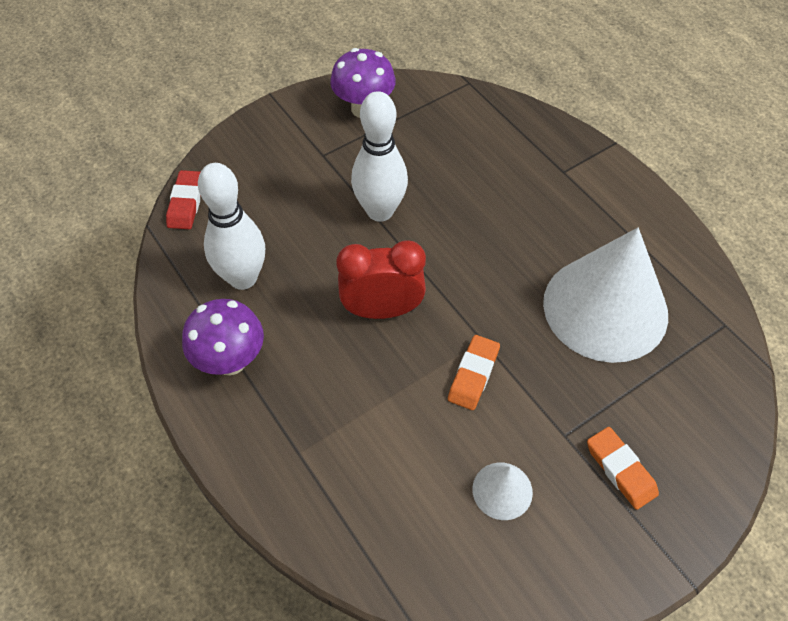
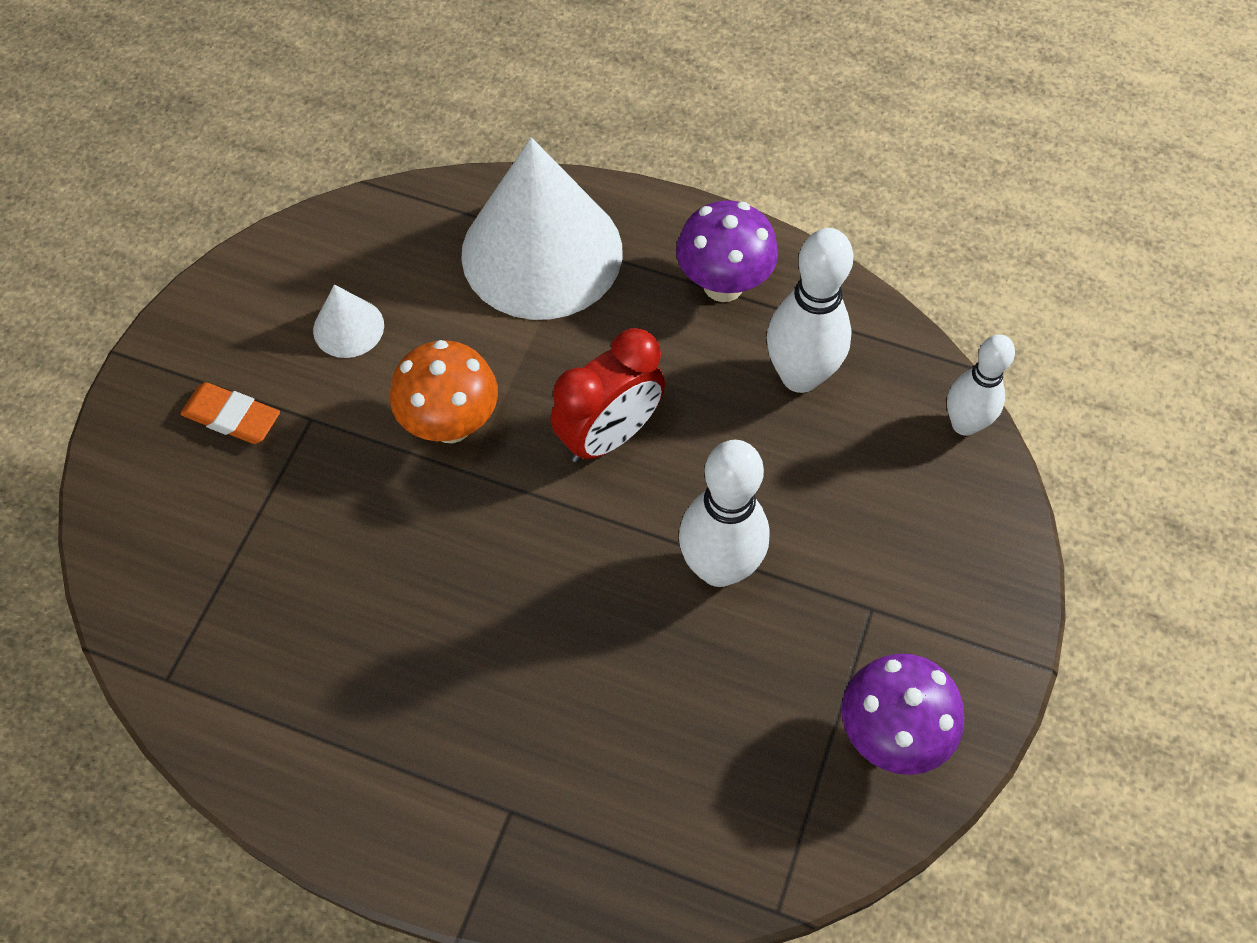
camera: 145 degrees right, 5 degrees up
red eraser [166,170,201,229] -> white bowling pin [947,335,1015,436]
orange eraser [448,335,500,410] -> orange mushroom [390,340,498,443]
white cone [543,228,668,363] -> white cone moved to [461,137,622,320]

